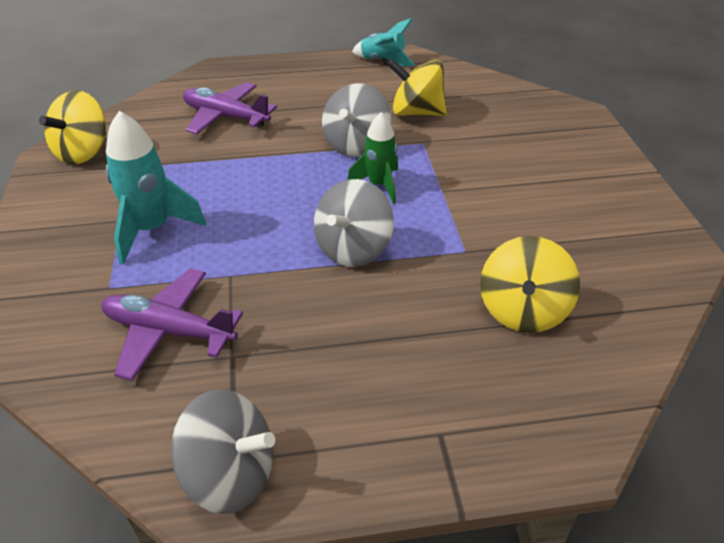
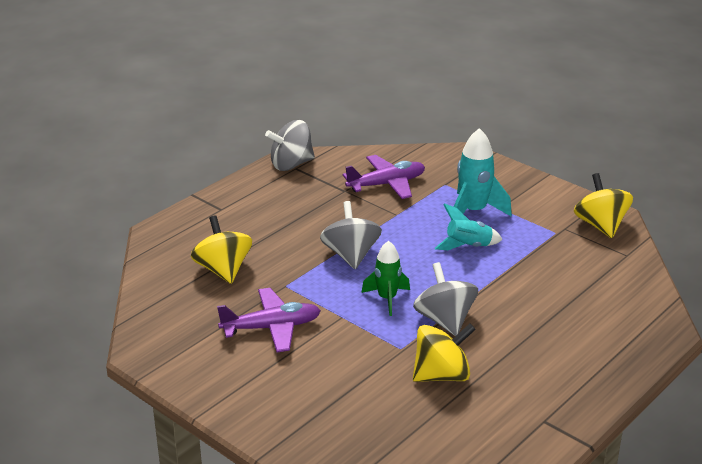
camera: 140 degrees right, 10 degrees down
purple plane [183,82,277,134] -> purple plane moved to [217,288,321,352]
turquoise rocket [352,18,415,66] -> turquoise rocket moved to [435,203,503,250]

